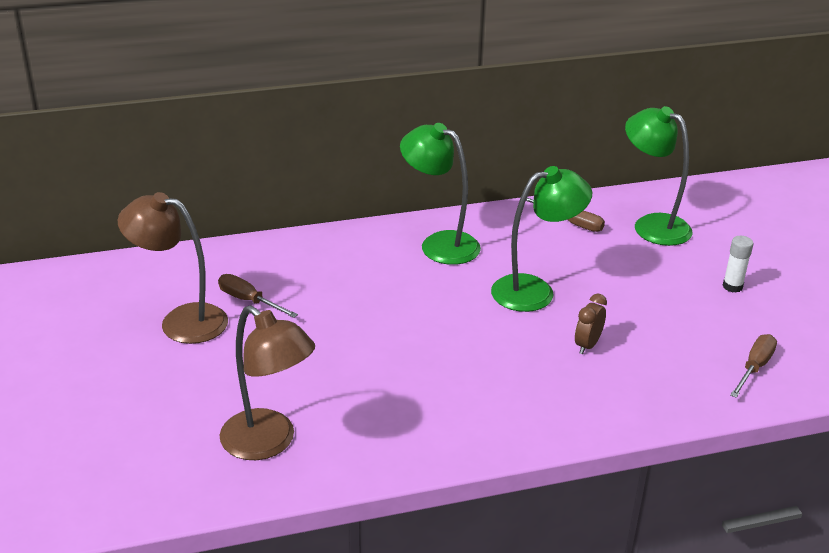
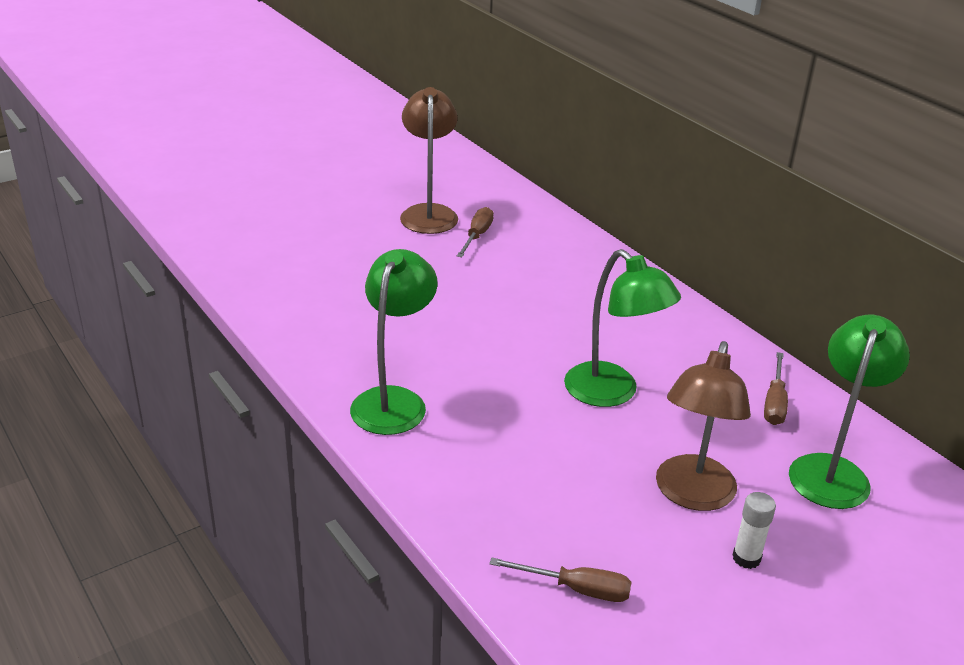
camera: 70 degrees right, 0 degrees up
brown lamp [220,305,315,460] -> brown lamp moved to [656,341,751,511]
green lamp [400,123,481,265] -> green lamp moved to [350,249,438,435]
brown clock [575,293,607,354] -> none

